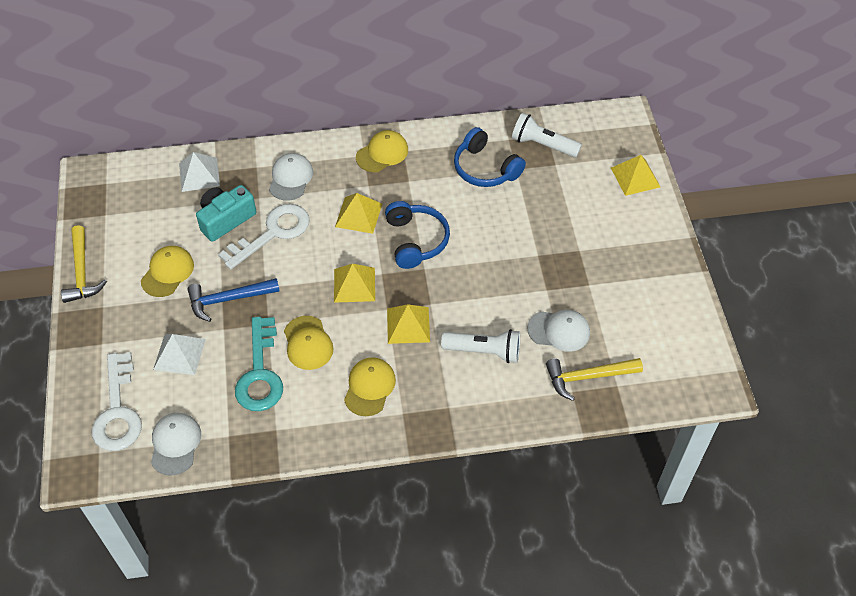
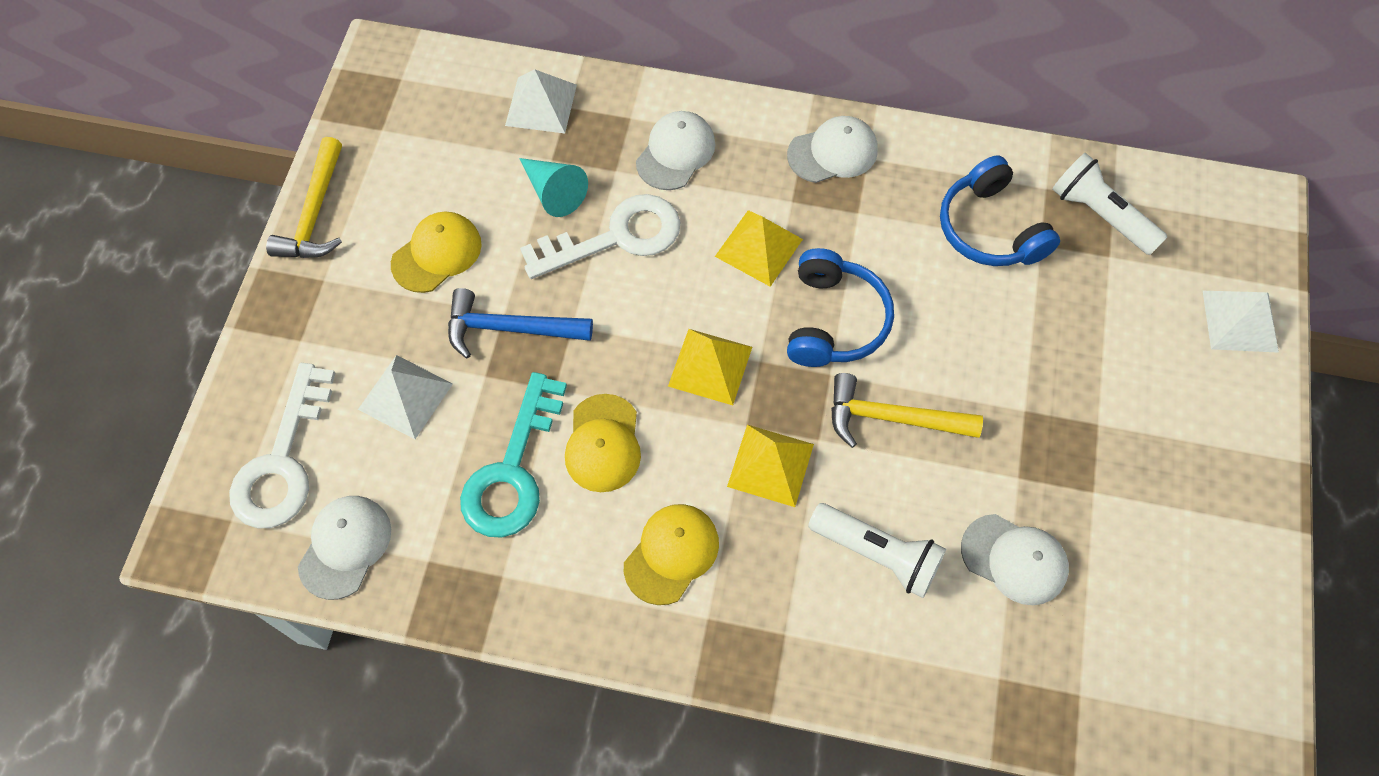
camera: 20 degrees right, 10 degrees up
turquoise camera [196,185,256,242] -> turquoise cone [519,158,588,217]
yellow cap [356,130,408,172] -> white cap [787,116,878,183]
yellow hammer [546,358,643,401] -> yellow hammer moved to [831,373,983,448]
yellow pyramid [611,155,660,196] -> white pyramid [1203,291,1279,353]

